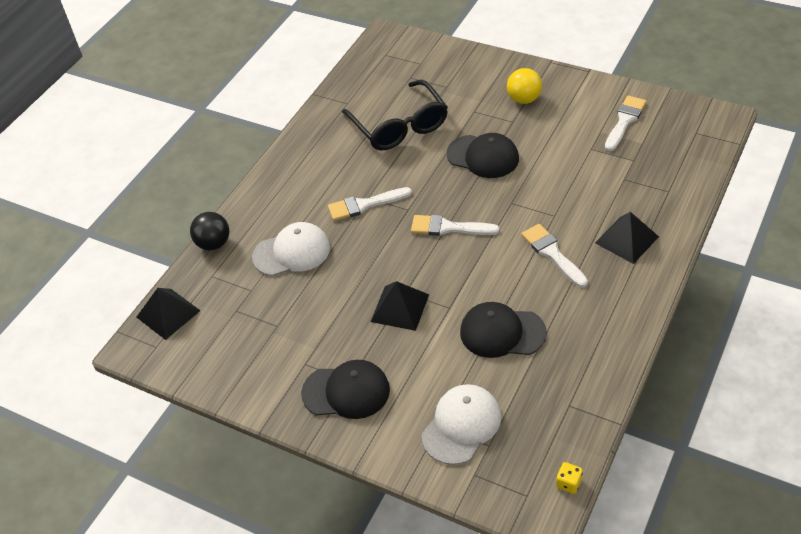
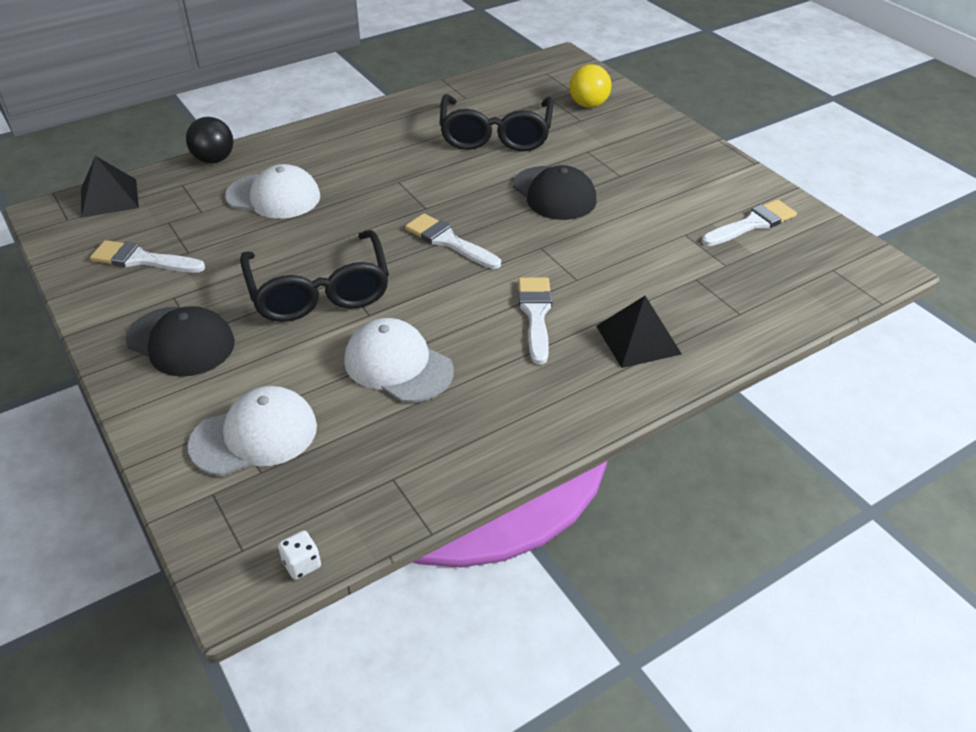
camera: 25 degrees right, 5 degrees down
white brush [328,187,412,221] -> white brush moved to [90,240,205,273]
black pyramid [371,281,429,331] -> black glasses [240,230,389,322]
black cap [460,302,547,358] -> white cap [344,318,454,403]
yellow ball [507,68,542,104] -> yellow ball moved to [569,64,611,108]
yellow dice [556,462,583,494] -> white dice [278,531,321,580]

